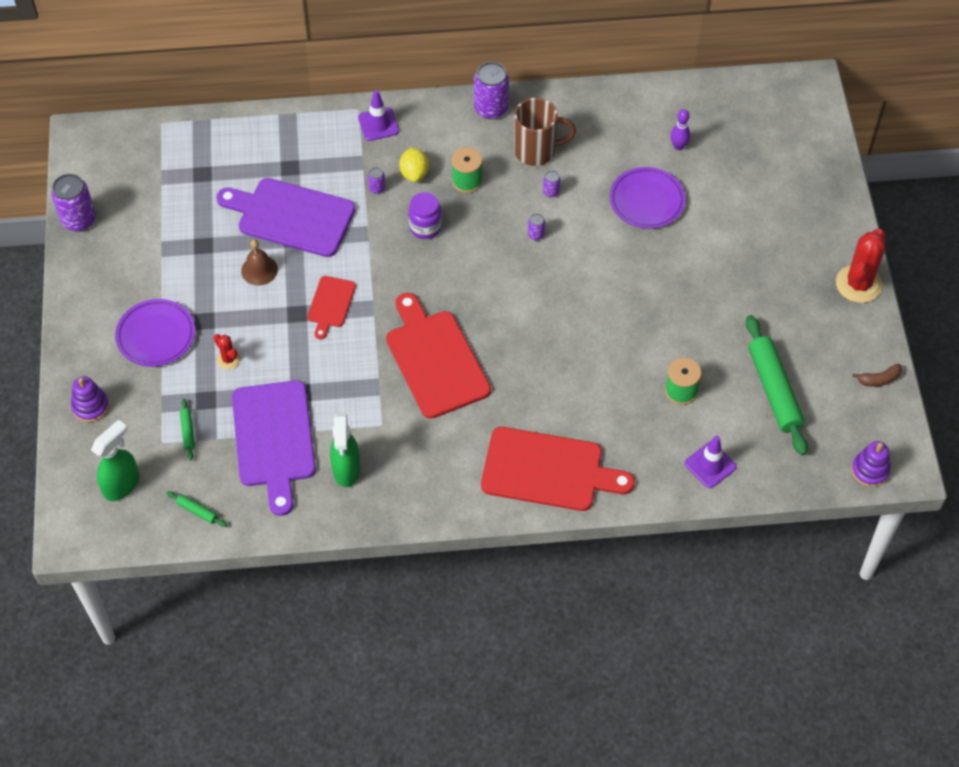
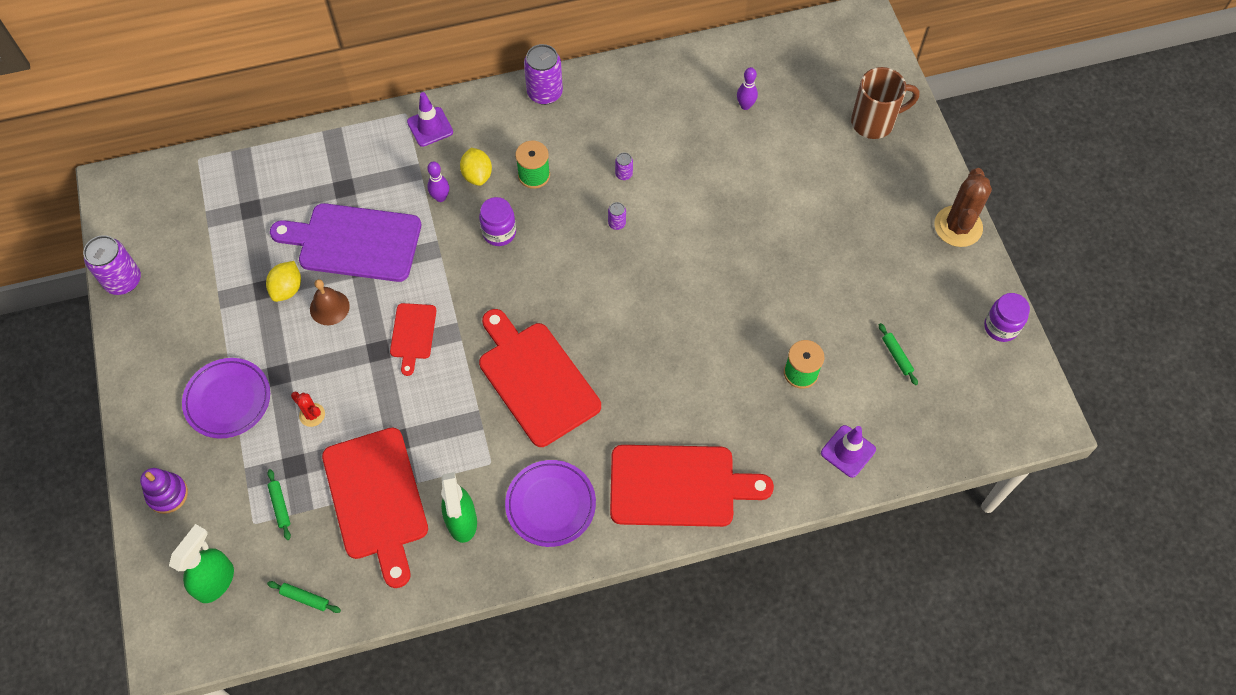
camera: 10 degrees left, 5 degrees up
purple cutting board [232,380,316,516] -> red cutting board [322,427,428,588]
purple can [368,167,385,194] -> purple bowling pin [427,161,449,202]
brown mug [514,98,576,166] -> brown mug moved to [851,67,920,139]
purple plate [610,167,686,229] -> purple plate moved to [505,460,596,547]
green rolling pin [746,315,808,456] -> green rolling pin [879,323,918,385], size x0.42
red cactus [836,229,885,303] -> brown cactus [934,168,992,247]
purple stacking toy [851,441,891,487] -> none
brown banana [852,364,902,387] -> purple jar [984,293,1030,342]
none -> yellow lemon [266,261,301,302]

